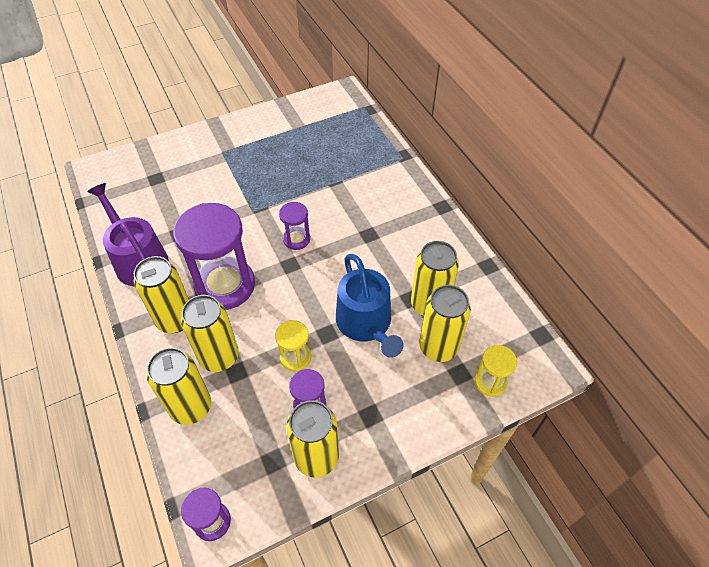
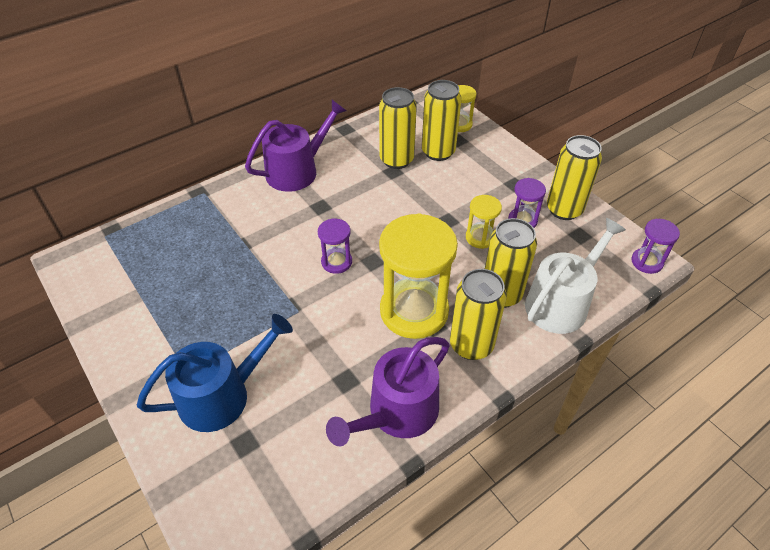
camera: 100 degrees left, 5 degrees down
yellow can [147,348,211,425] -> white watering can [525,218,626,334]
purple hourglass [173,203,255,310] -> yellow hourglass [379,214,458,339]
blue watering can [336,254,404,358] -> blue watering can moved to [137,314,293,432]
none -> purple watering can [245,100,347,192]

